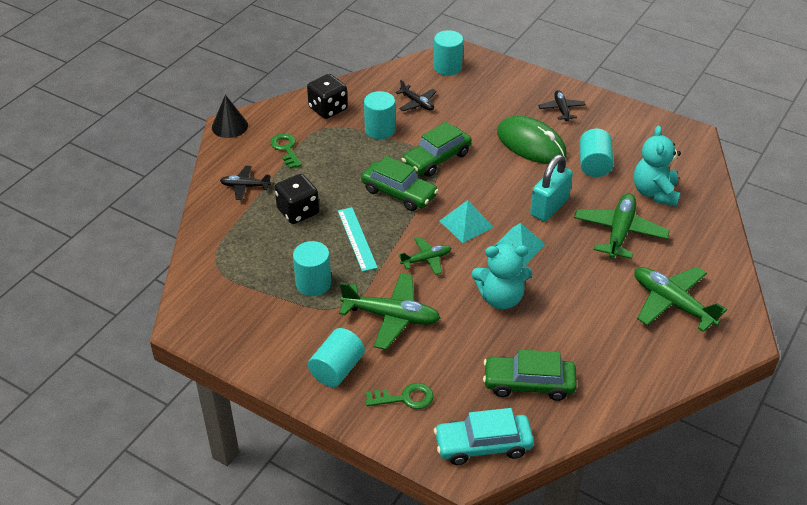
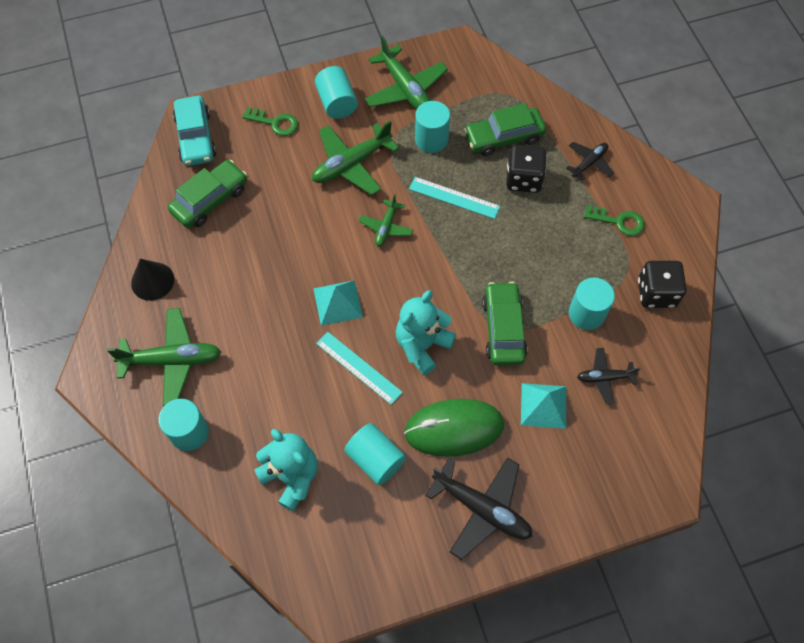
camera: 130 degrees right, 20 degrees up
black cone [212,95,248,138] -> black cone moved to [131,259,174,301]
green car [361,156,439,211] -> green car moved to [464,103,546,156]
green key [366,383,433,409] -> green key turned 105 degrees counterclockwise [242,107,298,136]
turquoise cylinder [433,30,463,76] -> turquoise cylinder moved to [158,399,209,451]
turquoise car [434,408,534,465] -> turquoise car turned 135 degrees clockwise [173,96,216,166]
turquoise pyramid [440,200,493,243] -> turquoise pyramid moved to [521,383,566,429]
turquoise teddy bear [472,244,532,309] -> turquoise teddy bear moved to [396,290,456,375]
turquoise padlock [530,154,573,222] -> turquoise ruler [316,332,403,405]
black plane [538,90,586,121] -> black plane [425,457,532,560], size x1.76
green plane [574,193,670,259] -> green plane moved to [365,36,448,110]

